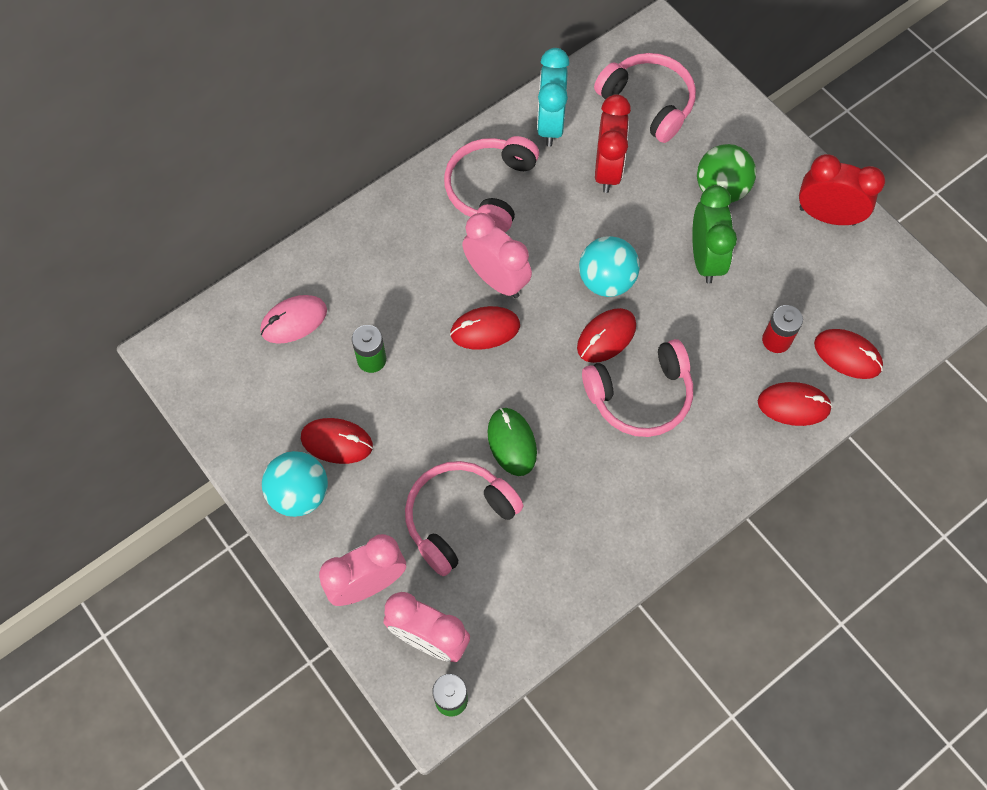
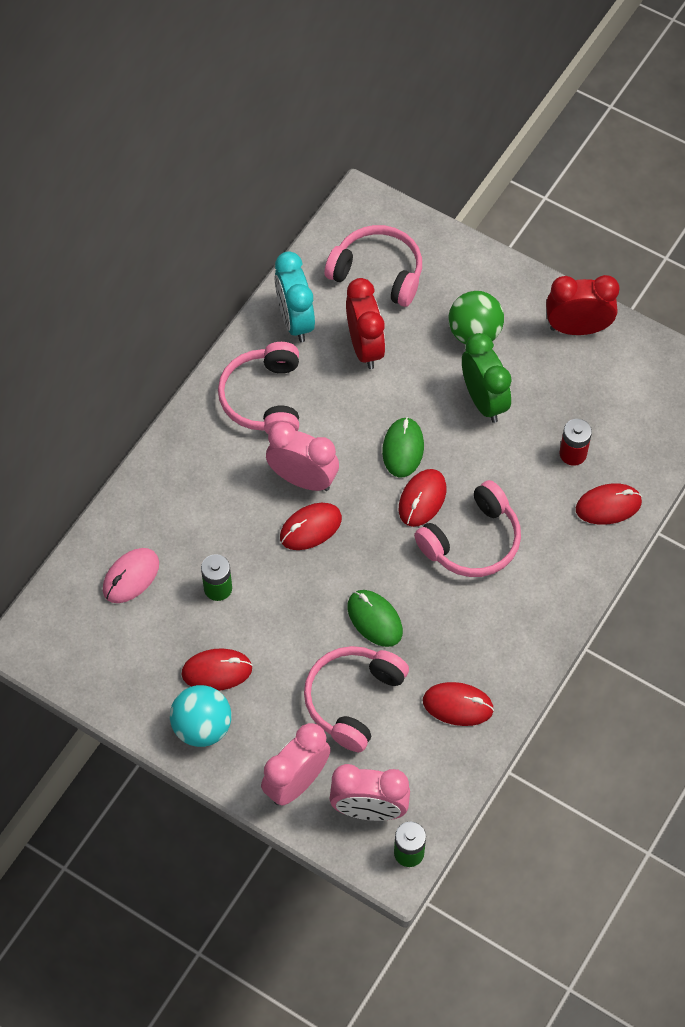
camera: 20 degrees left, 5 degrees down
turquoise ball [579,236,640,297] -> green mouse [382,417,424,478]
red mouse [814,329,883,379] -> red mouse moved to [423,682,494,726]

